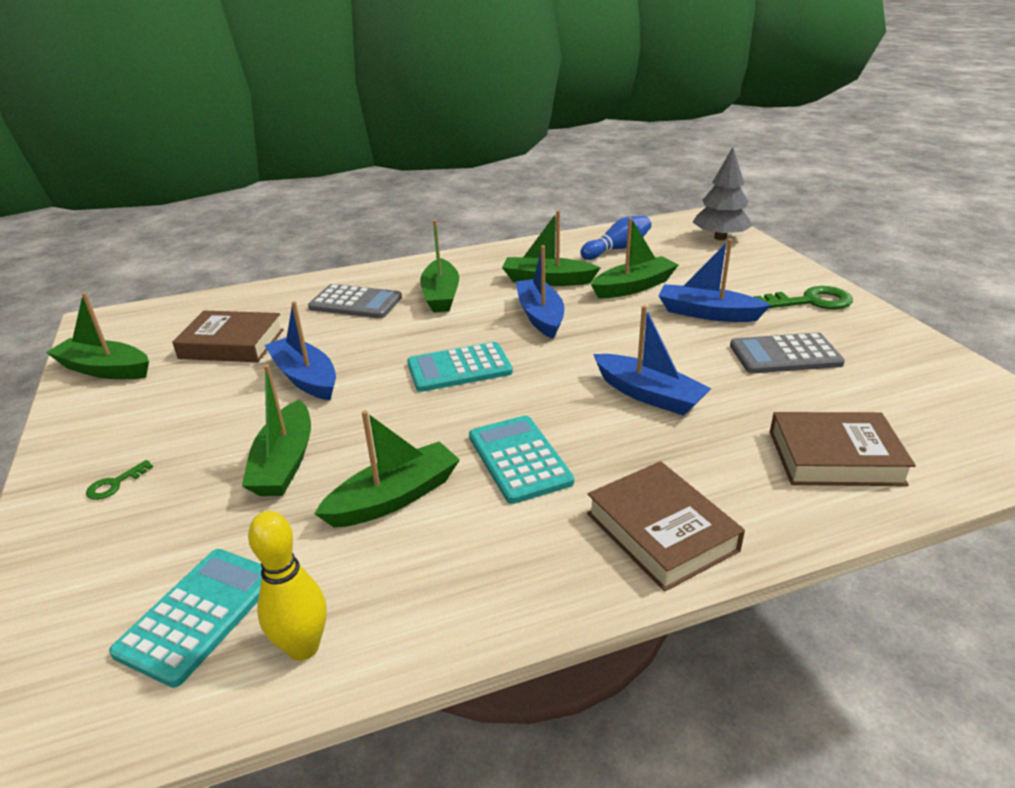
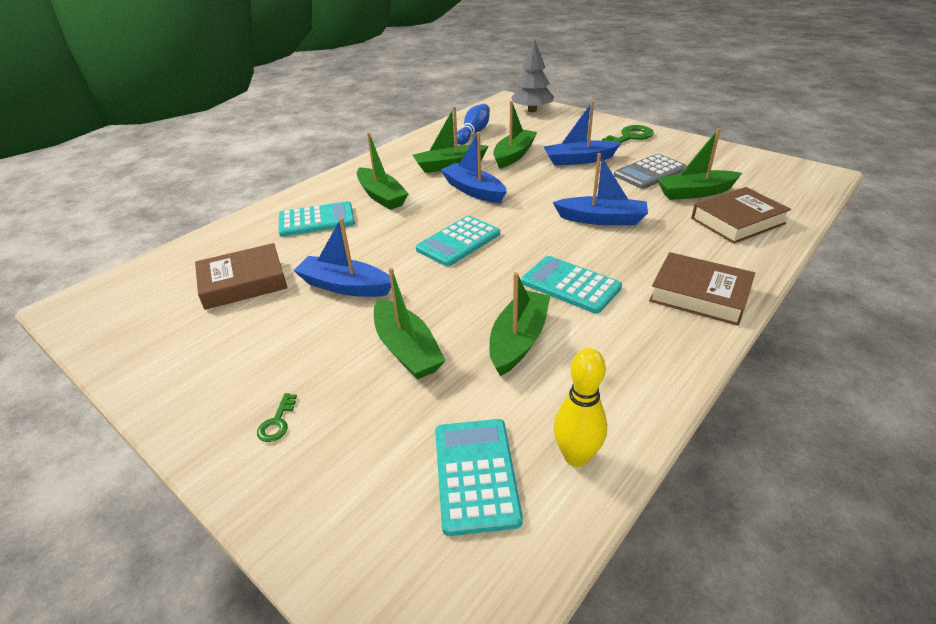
camera: 30 degrees left, 5 degrees up
green boat [46,292,149,379] -> green boat moved to [657,128,742,200]
grey calculator [308,284,402,318] -> turquoise calculator [279,201,355,237]

